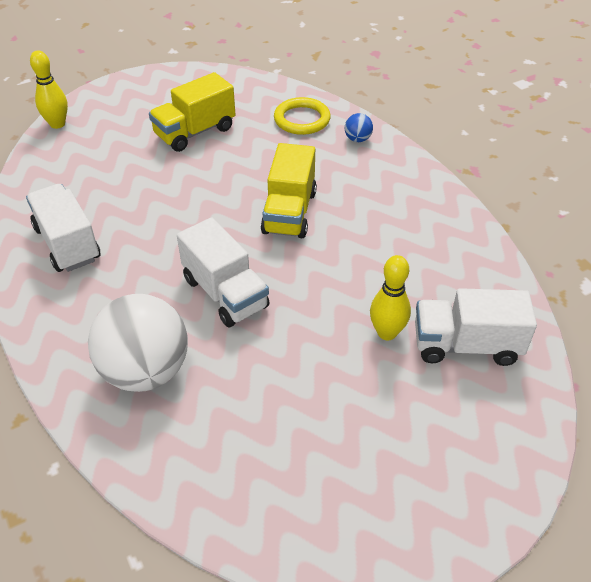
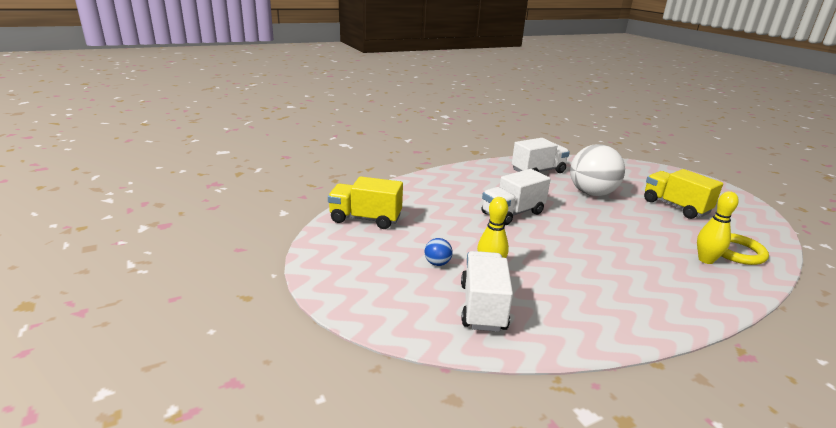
camera: 90 degrees right, 20 degrees down
yellow bowling pin [30,50,68,129] -> yellow bowling pin moved to [697,191,739,264]
white ball [88,294,188,392] -> white ball moved to [570,144,625,196]
yellow truck [261,143,317,238] -> yellow truck moved to [328,176,403,229]
blue ball [345,113,373,142] -> blue ball moved to [424,238,453,266]

